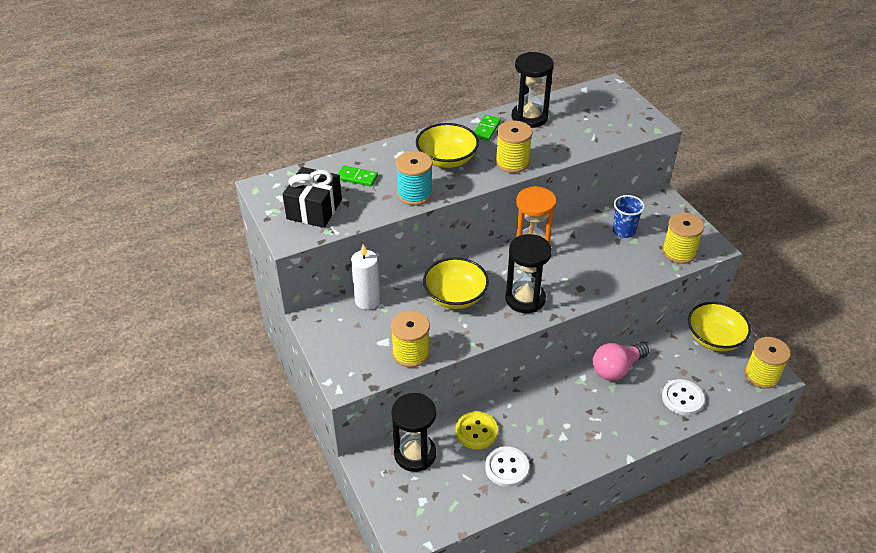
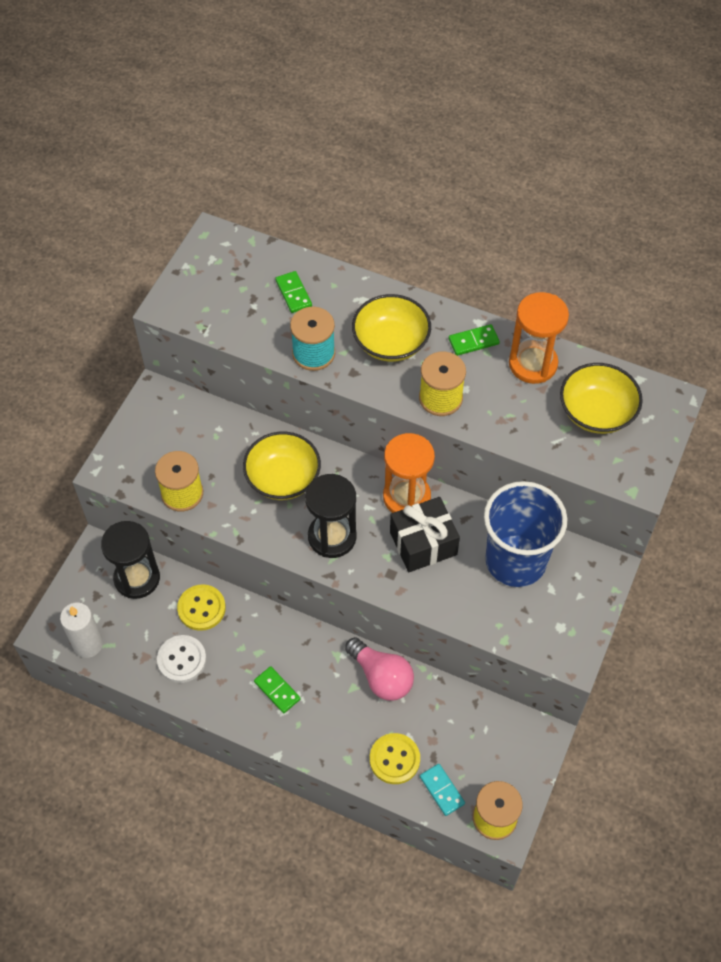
camera: 50 degrees right, 15 degrees up
black gift [283,167,342,228] -> black gift moved to [390,497,460,572]
white candle [351,244,380,310] -> white candle moved to [60,602,103,658]
black hourglass [511,52,554,128] -> orange hourglass [509,292,569,384]
pink light bulb [592,343,649,381] -> pink light bulb turned 150 degrees counterclockwise [345,637,414,701]
blue cup [613,195,645,238] -> blue cup [484,481,567,587], size x2.00
yellow spool [662,213,704,264] -> none
white button [662,379,705,415] -> yellow button [370,733,420,784]
yellow bowl [688,302,751,352] -> yellow bowl moved to [560,363,643,434]
none -> green domino [254,666,301,713]
none -> turquoise domino [420,764,465,816]

